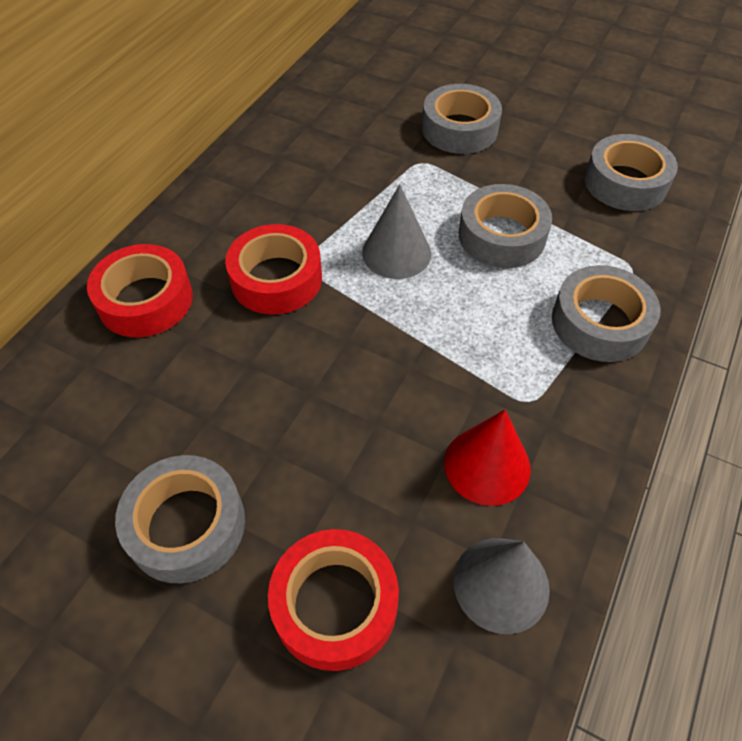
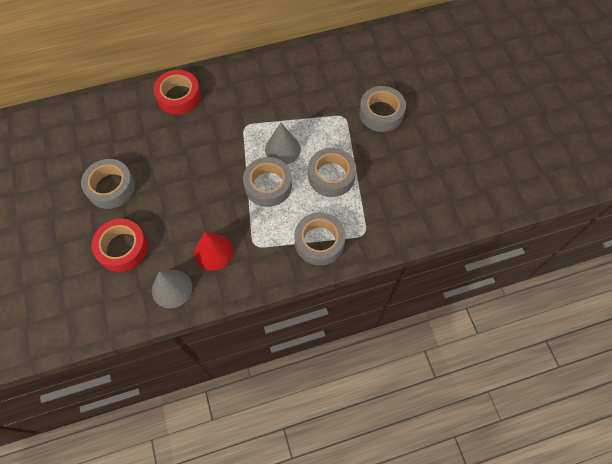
camera: 45 degrees right, 10 degrees up
red tape [225,224,322,315] -> none
grey tape [584,134,678,211] -> grey tape moved to [243,157,292,207]

